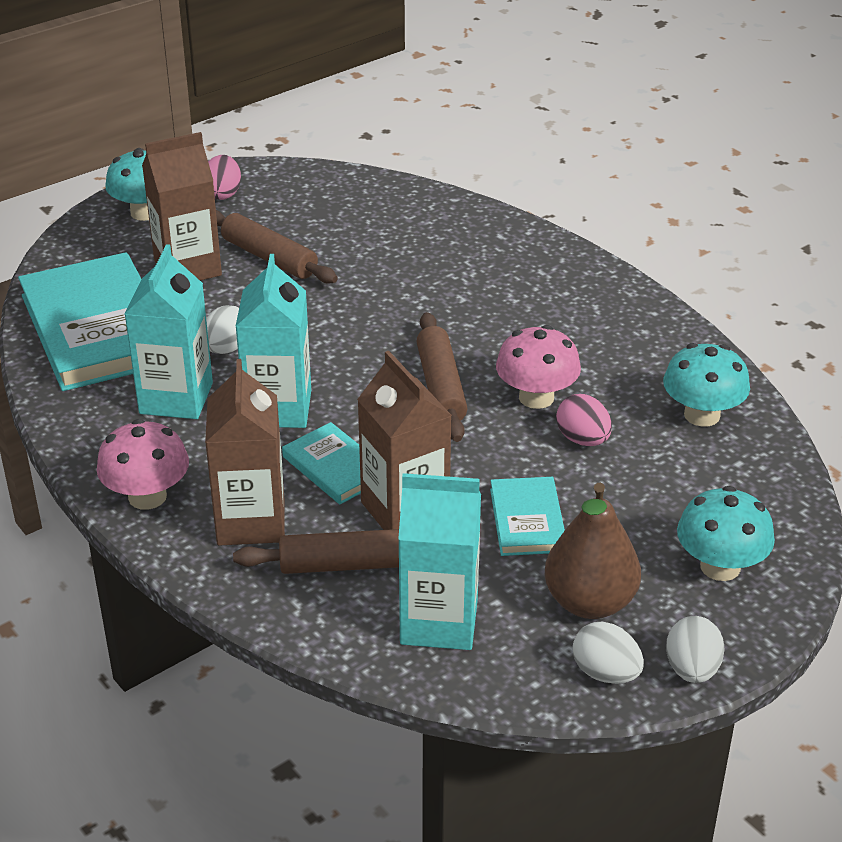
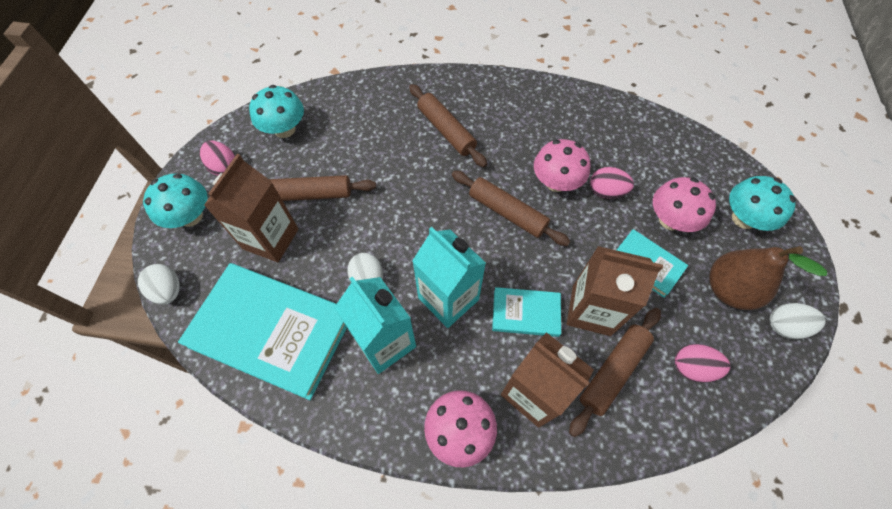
camera: 45 degrees left, 25 degrees up
turquoise carton [398,473,481,650] -> pink egg [675,344,730,383]
turquoise mushroom [663,343,750,427] -> turquoise mushroom moved to [249,85,304,138]
white egg [666,616,724,683] -> white egg moved to [138,264,180,305]
none -> brown rolling pin [409,84,487,167]
none -> pink mushroom [653,177,716,232]

